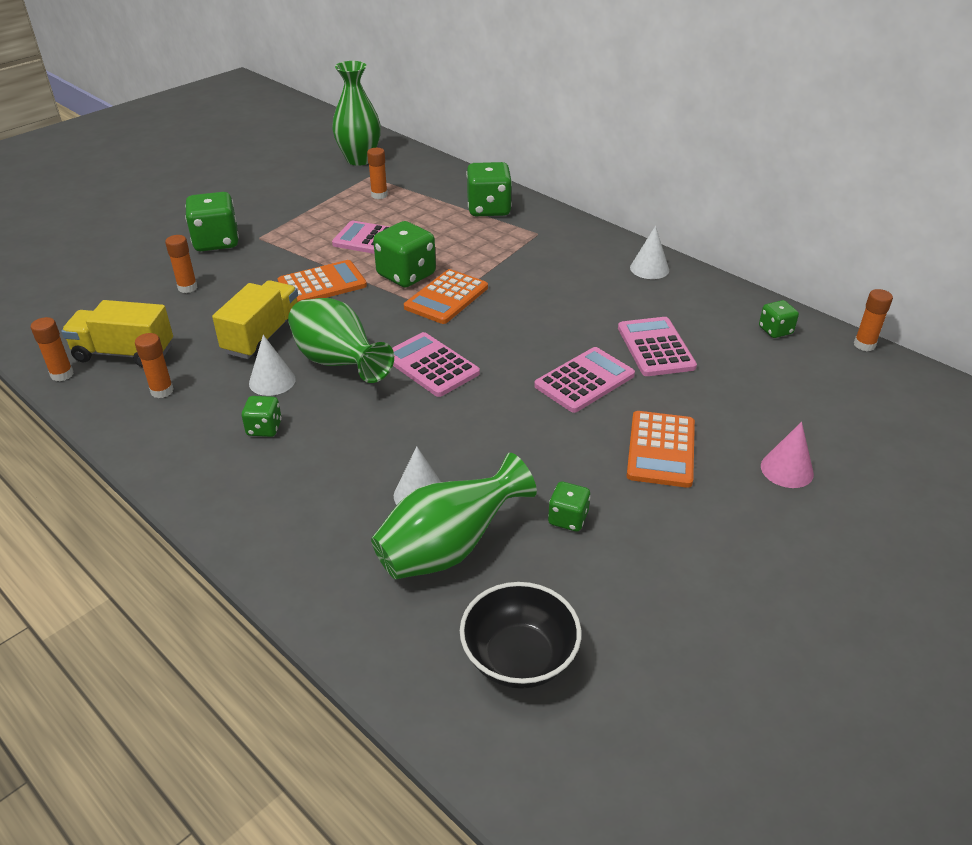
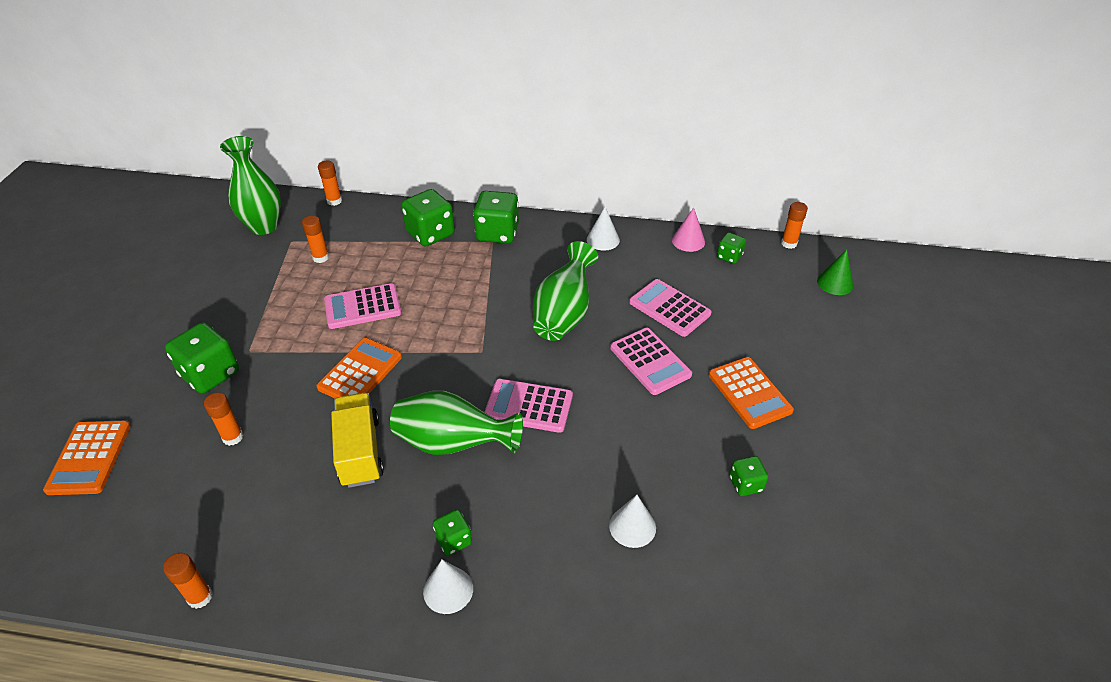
camera: 35 degrees left, 5 degrees up
yellow truck [61,300,173,367] -> none
orange glue stick [135,333,174,398] -> orange glue stick moved to [318,161,342,206]
white cone [249,335,296,396] -> white cone moved to [423,560,473,614]
green vase [371,453,537,579] -> green vase moved to [533,241,598,341]
green dice [373,221,436,287] -> green dice moved to [473,191,519,244]
orange calculator [404,269,488,324] -> orange calculator moved to [43,421,131,495]
black bowl [460,582,581,689] -> none
pink calculator [534,347,635,413] -> pink calculator turned 135 degrees clockwise [610,328,692,395]
pink cone [761,422,814,488] -> pink cone moved to [672,208,705,252]
none -> green cone [817,250,853,295]

